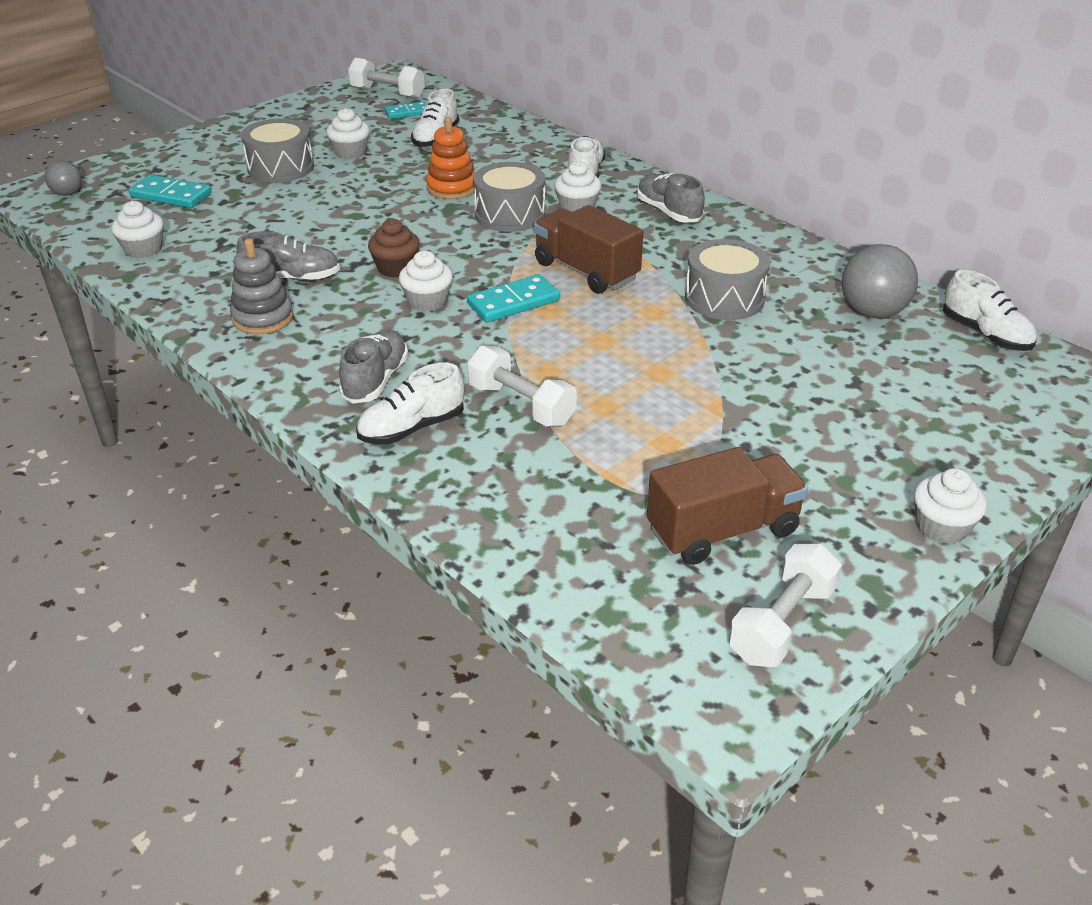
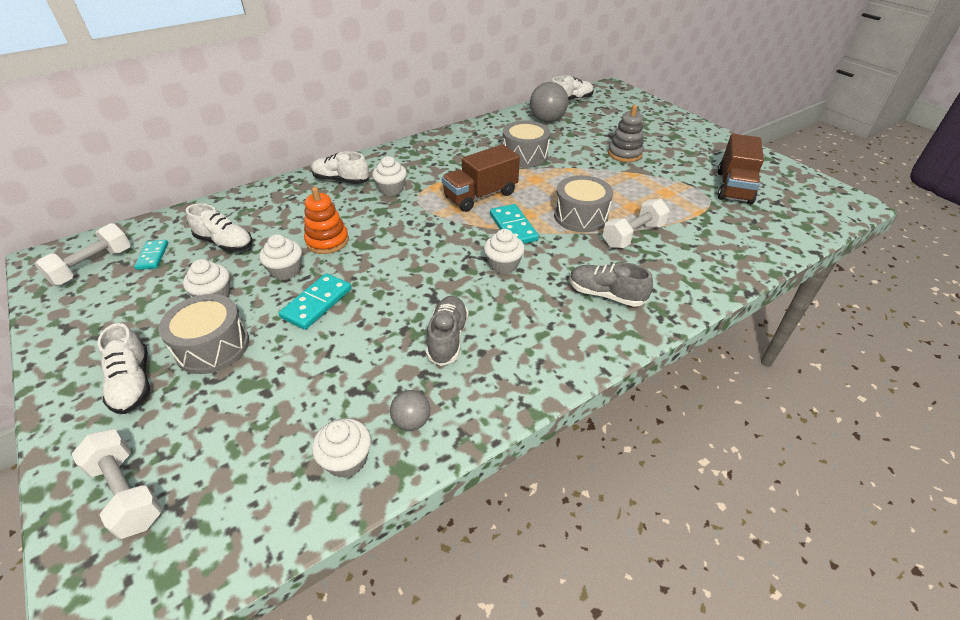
camera: 80 degrees left, 5 degrees up
grey ball [45,160,82,196] -> grey ball moved to [390,390,430,431]
turquoise domino [129,175,212,208] -> turquoise domino moved to [279,273,351,330]
grey stacking toy [230,238,294,334] -> grey stacking toy moved to [608,105,644,162]
white shoe [356,363,464,445] -> white shoe moved to [97,323,150,414]
brown cupcake [368,219,420,277] -> none
grey drum [473,162,545,232] -> grey drum moved to [554,175,613,232]
grey shoe [637,173,705,223] -> none
brown truck [647,447,808,565] -> brown truck turned 150 degrees counterclockwise [718,134,764,204]
white dumbbell [729,544,842,667] -> white dumbbell moved to [72,429,163,539]
white cupcake [914,468,987,544] -> white cupcake moved to [259,235,302,280]

